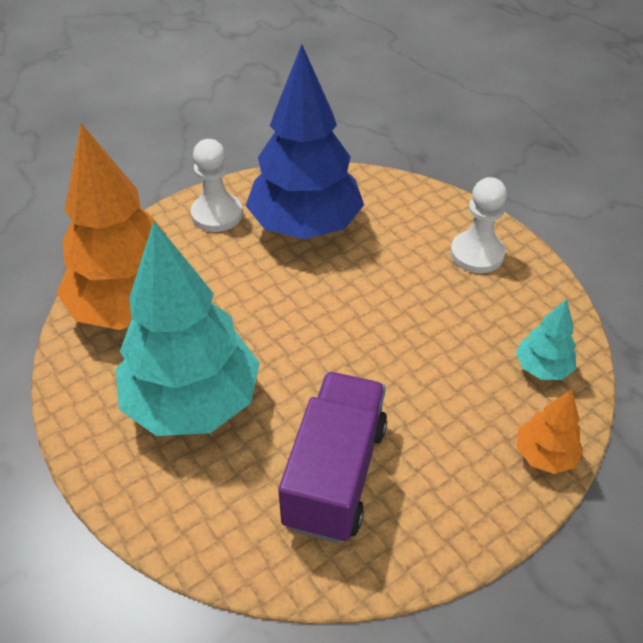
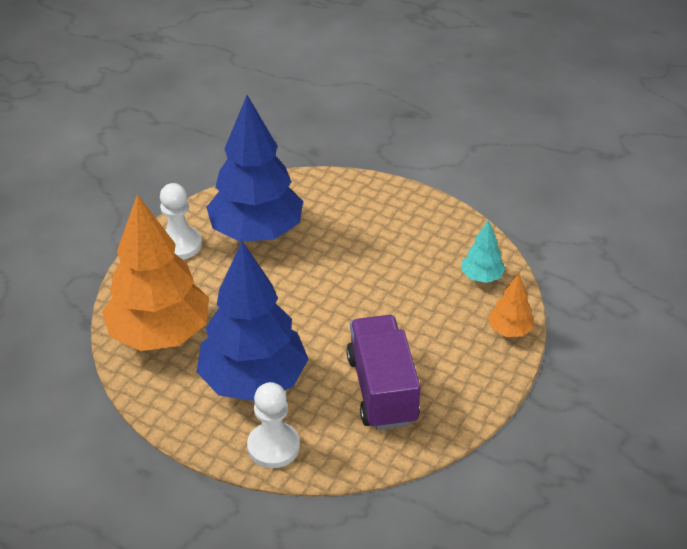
camera: 25 degrees left, 5 degrees down
turquoise tree [116,221,260,436] -> blue tree [197,241,309,401]
white pawn [450,177,507,273] -> white pawn moved to [247,382,300,468]

